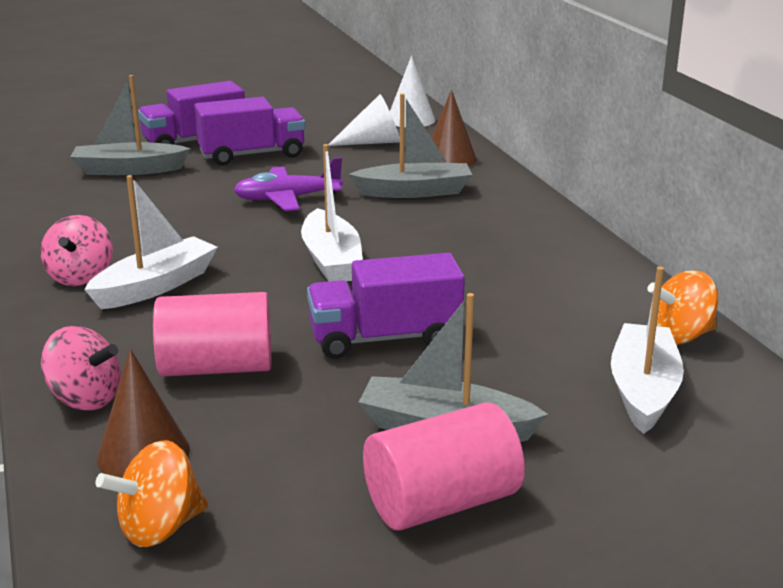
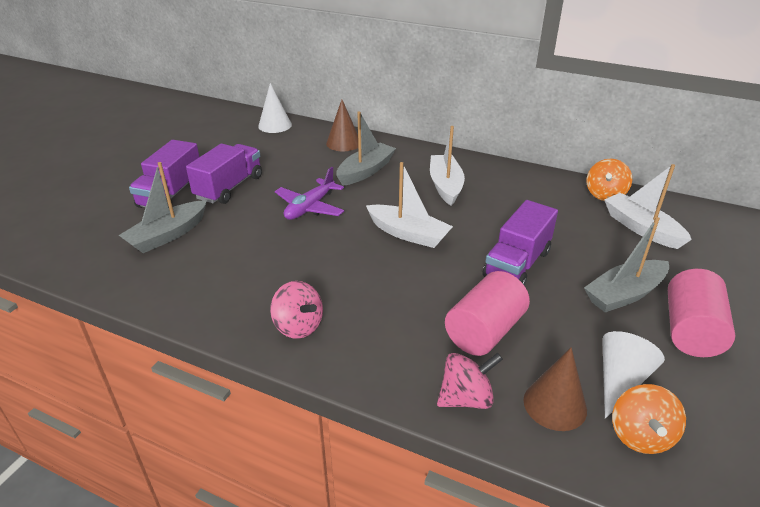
camera: 45 degrees left, 10 degrees up
white boat [84,175,218,309] -> white boat moved to [430,126,465,206]
white cone [328,94,400,146] -> white cone moved to [602,331,665,419]

